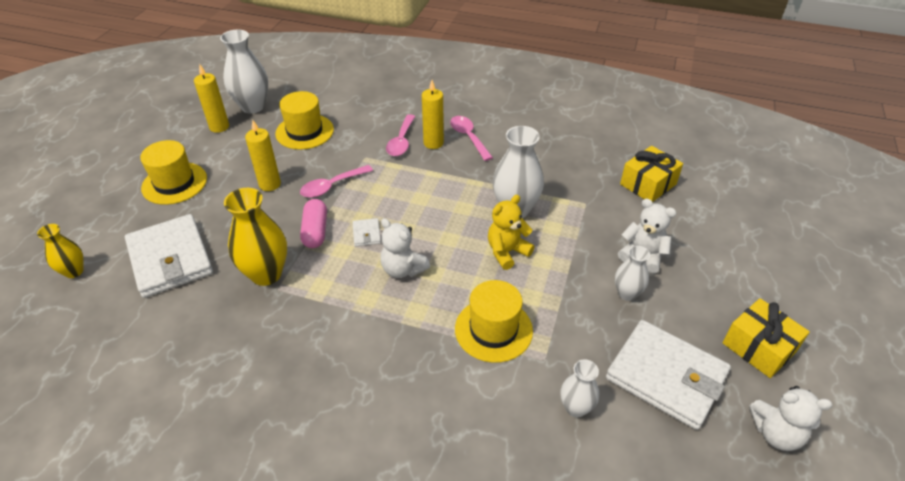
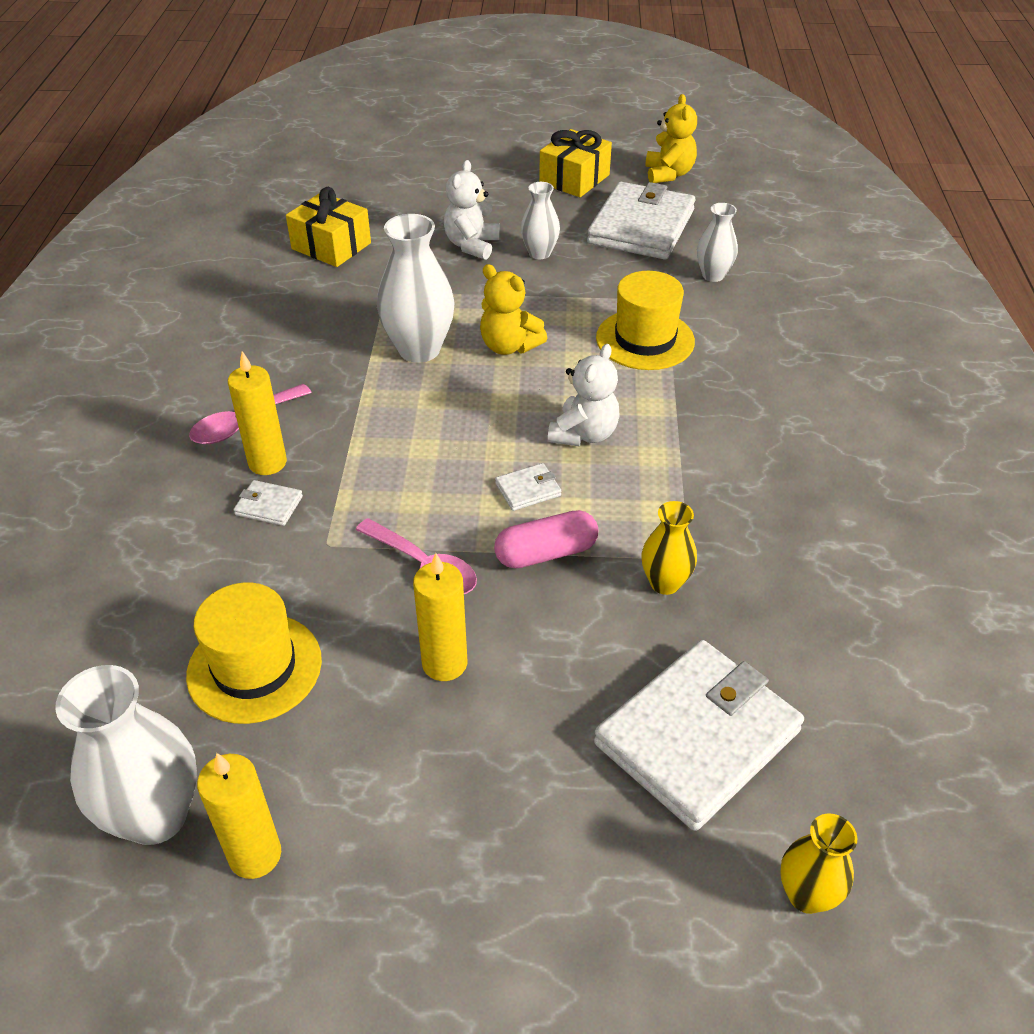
camera: 105 degrees left, 0 degrees up
yellow hat [140,140,207,205] -> none
yellow vase [224,188,287,286] -> yellow vase [641,501,697,595], size x0.58
pink spoon [386,114,415,156] -> white wallet [234,480,303,526]
white teddy bear [749,386,833,451] -> yellow teddy bear [645,94,697,183]

